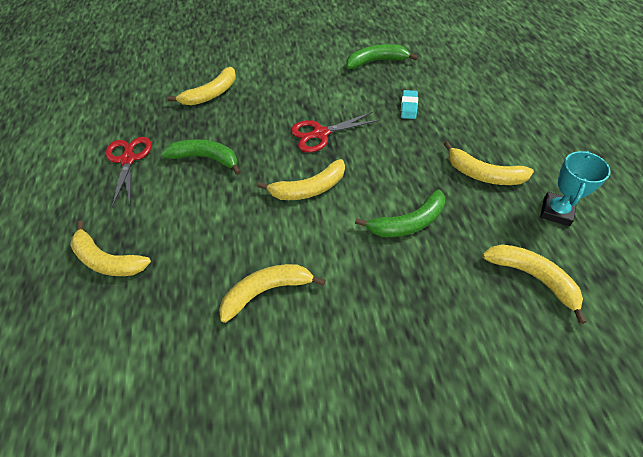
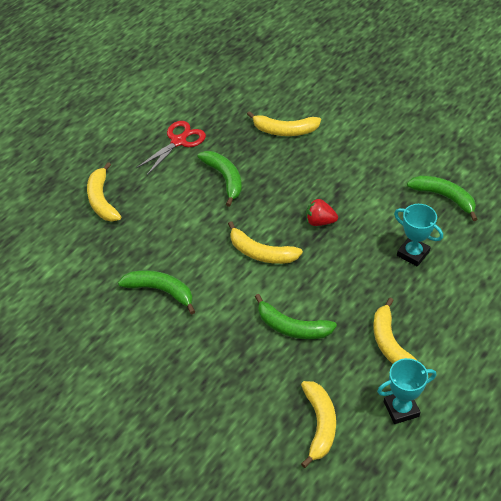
camera: 45 degrees right, 5 degrees down
yellow banana [219,264,326,323] -> green banana [118,270,195,315]
red scissors [291,112,379,152] -> red strawberry [306,198,338,226]
turquoise eraser [401,90,418,119] -> turquoise trophy [394,204,443,267]

